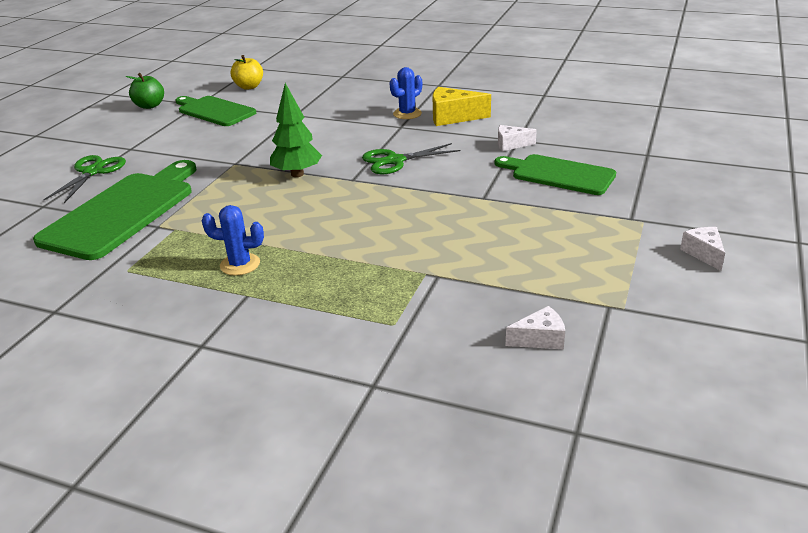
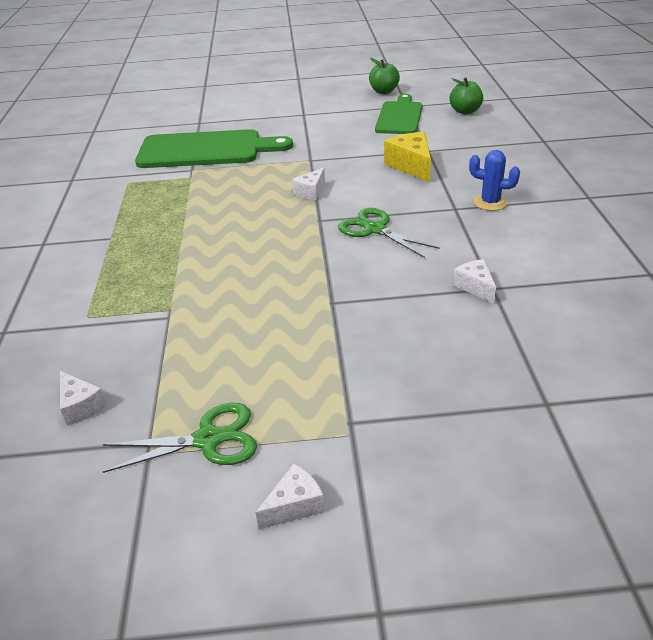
camera: 65 degrees right, 5 degrees up
green scissors [43,155,126,203] -> green scissors moved to [103,403,257,473]
blue cactus [201,205,264,276] -> none
yellow apple [231,55,263,90] -> green apple [450,77,483,114]
green tree [270,83,322,177] -> white cheese [292,168,325,200]
yellow cheese [433,87,491,126] -> yellow cheese moved to [384,132,431,183]
green cutting board [495,154,616,195] -> none

